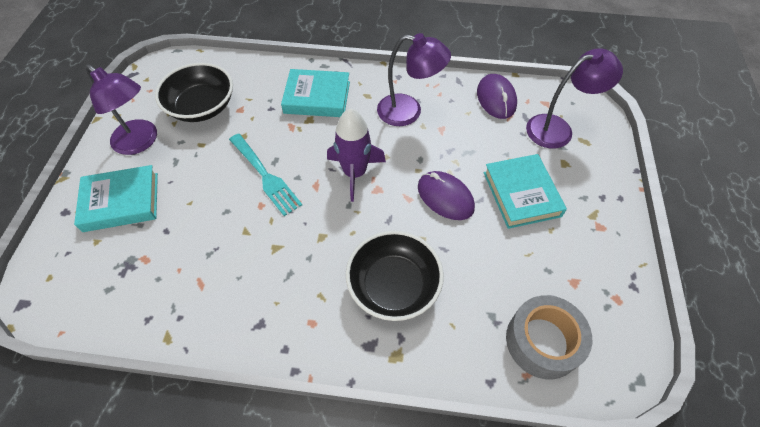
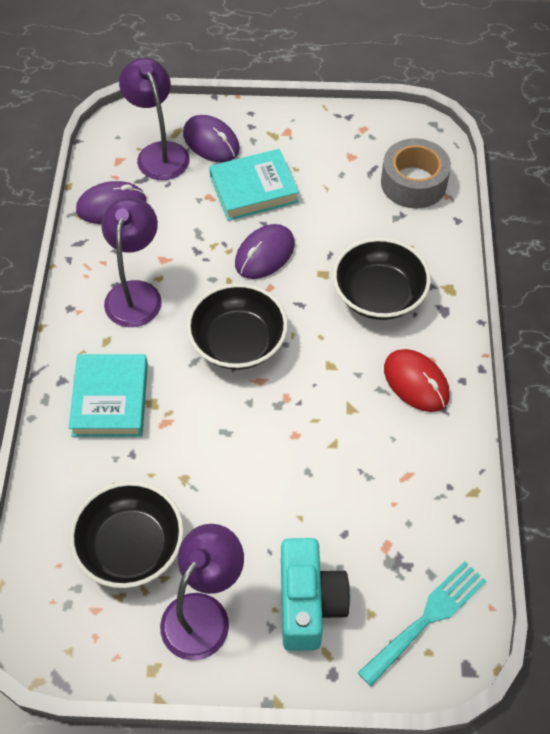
camera: 95 degrees left, 0 degrees up
turquoise book [74,165,158,232] -> turquoise camera [281,538,350,651]
turquoise fork [229,134,302,216] -> turquoise fork moved to [358,561,486,686]
purple rocket [327,108,386,202] -> black bowl [187,283,288,370]
none -> purple mouse [183,115,240,163]
none -> red mouse [384,349,450,412]

